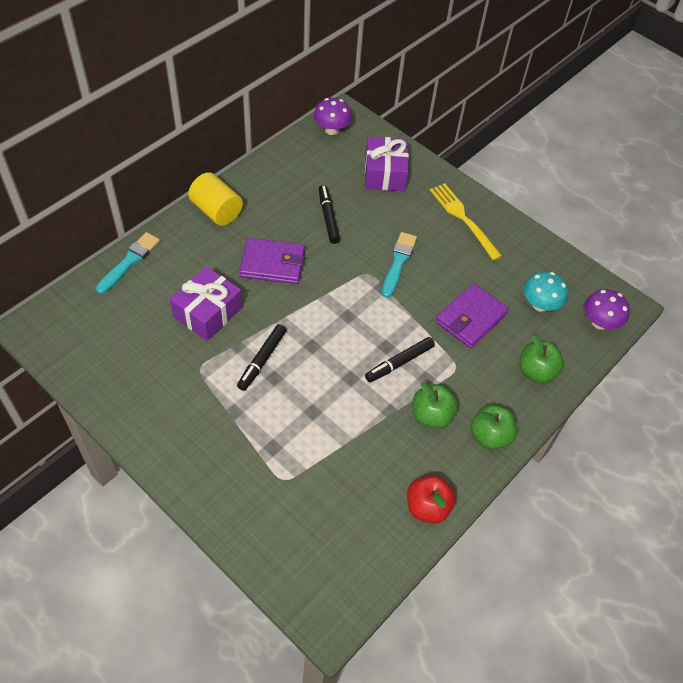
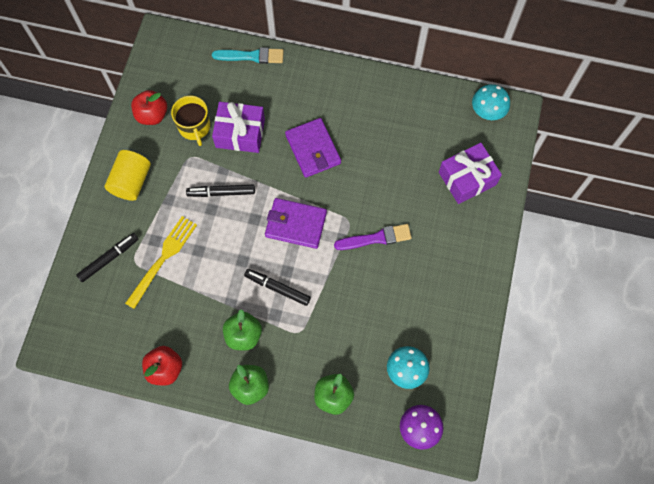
camera: 65 degrees right, 15 degrees up
yellow cylinder [188,172,243,226] -> yellow cylinder moved to [105,150,151,201]
purple mushroom [314,98,352,135] -> turquoise mushroom [472,84,510,120]
black marker [319,185,340,244] -> black marker moved to [76,233,138,282]
turquoise brush [382,232,417,298] -> purple brush [334,224,412,250]
yellow fork [430,183,502,260] -> yellow fork moved to [125,216,197,309]
purple wallet [436,283,509,348] -> purple wallet moved to [265,198,327,249]
none -> red apple [131,90,167,125]
none -> yellow mug [171,96,210,146]

